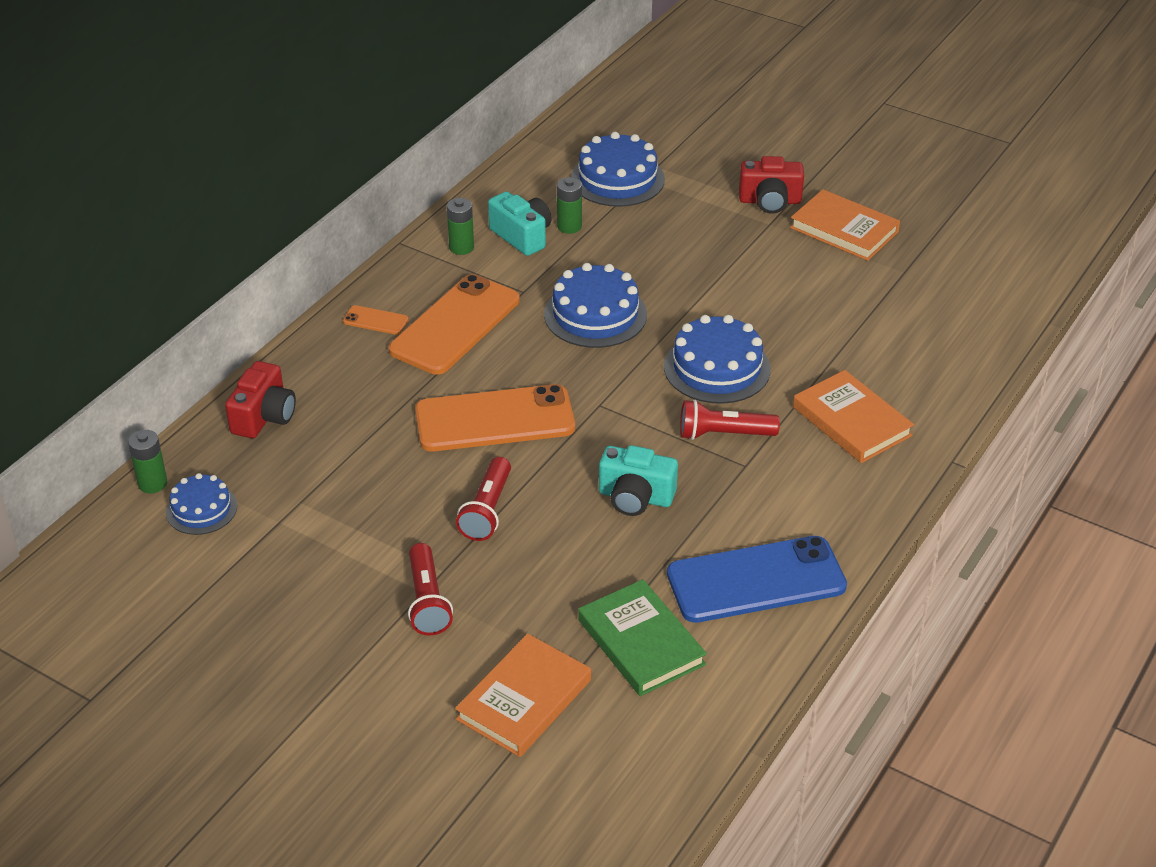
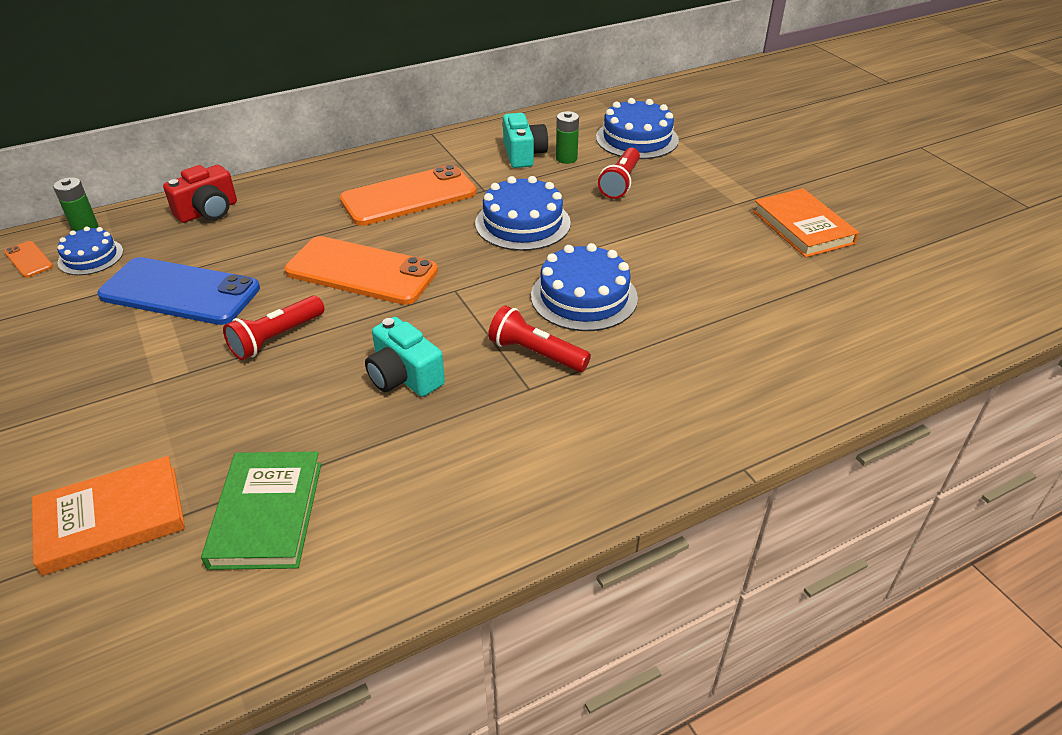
camera: 30 degrees right, 0 degrees up
orange phone [343,305,408,335] -> orange phone moved to [4,241,53,278]
red flashlight [408,543,453,636] -> red flashlight moved to [598,148,640,199]
green battery [447,198,474,255] -> none
blue phone [667,536,847,623] -> blue phone moved to [97,257,260,325]
red camera [739,156,804,214] -> none
orange book [793,370,914,463] -> none

